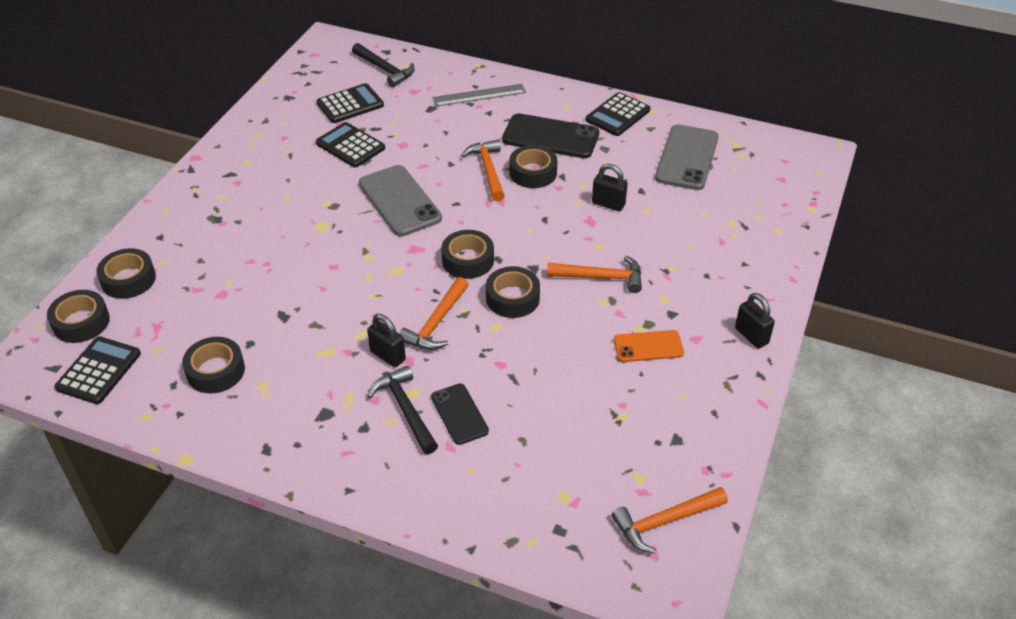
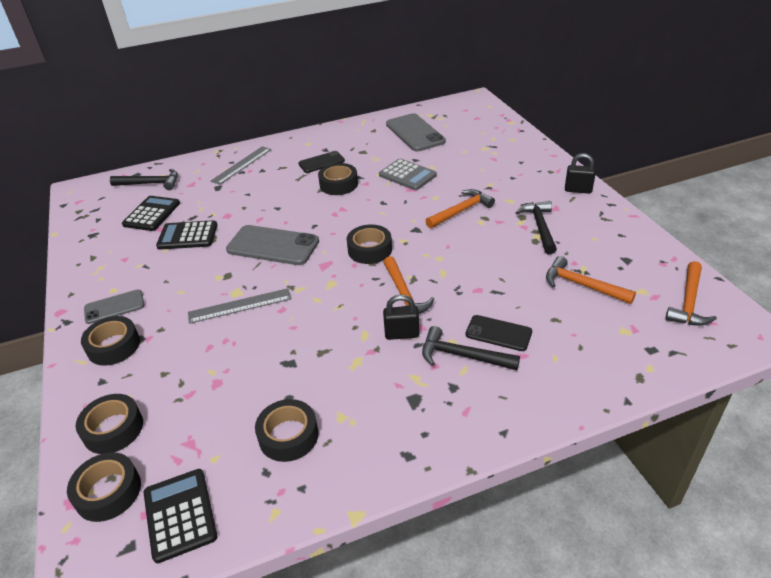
camera: 40 degrees left, 5 degrees down
orange hammer [461,139,505,202] -> orange hammer moved to [546,256,636,304]
black tape [486,266,540,318] -> black tape moved to [81,316,140,366]
black phone [502,113,599,158] -> black phone [298,151,345,173], size x0.59
black calculator [586,92,650,136] -> none
black padlock [592,164,628,211] -> grey calculator [379,159,437,190]
orange phone [614,330,684,362] -> black hammer [515,201,557,254]
none -> grey phone [84,289,144,324]
none -> grey ruler [188,288,291,324]

